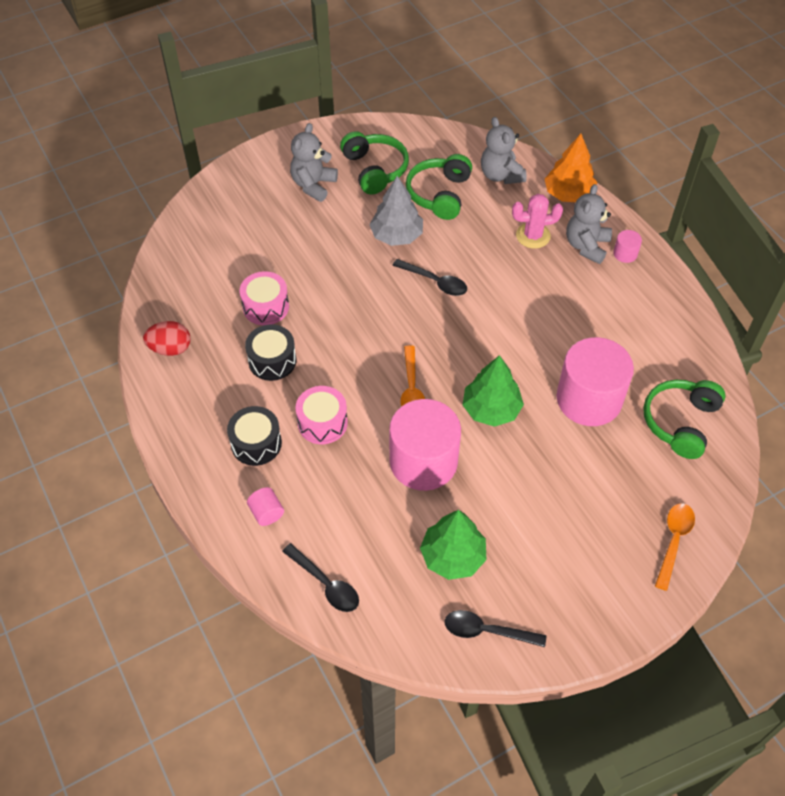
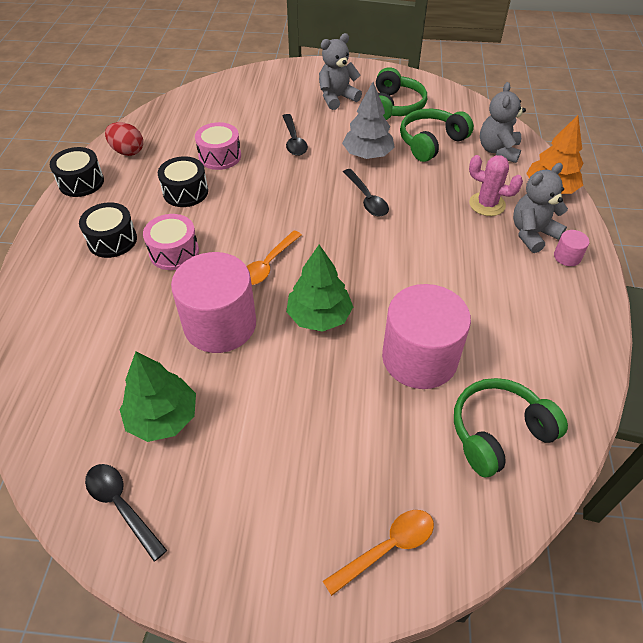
camera: 35 degrees right, 5 degrees down
pink cylinder [247,487,284,526] -> none
black spoon [282,543,359,612] -> black spoon moved to [283,114,308,156]
none -> black drum [50,147,104,197]

